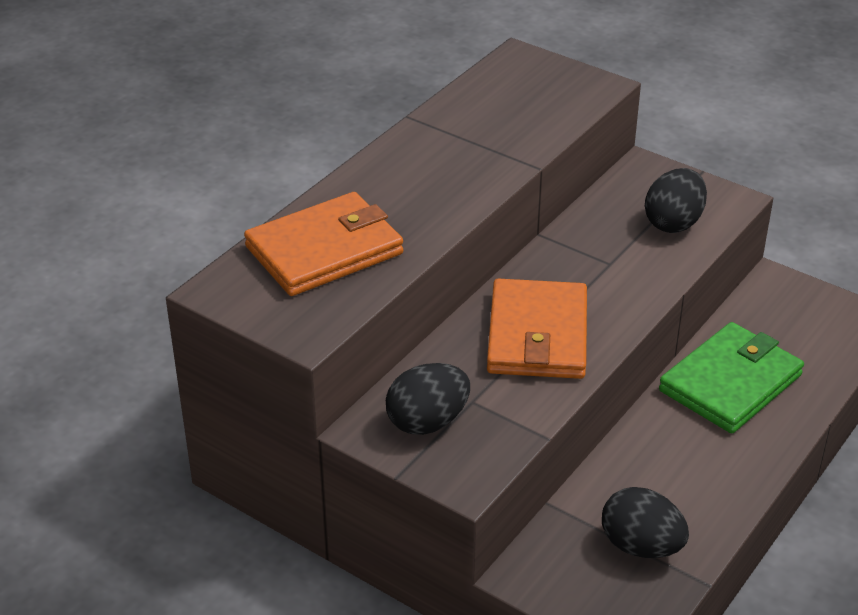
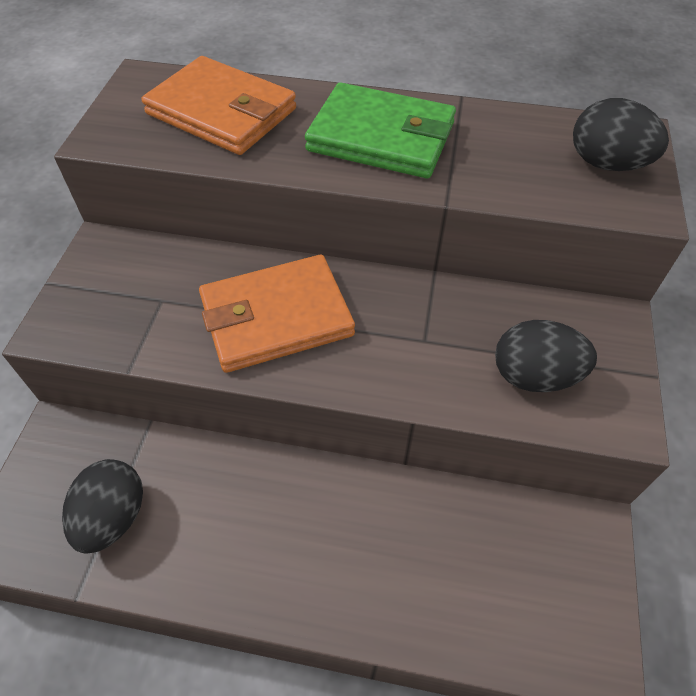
camera: 65 degrees right, 15 degrees up
black egg [386,363,470,435] -> black egg moved to [573,98,669,171]
green wallet [659,322,804,433] -> green wallet moved to [305,82,456,178]

